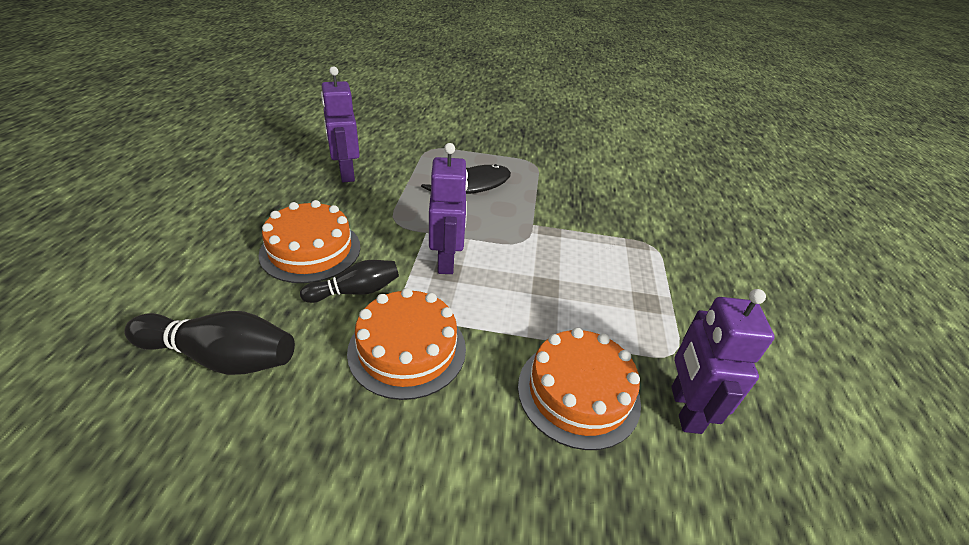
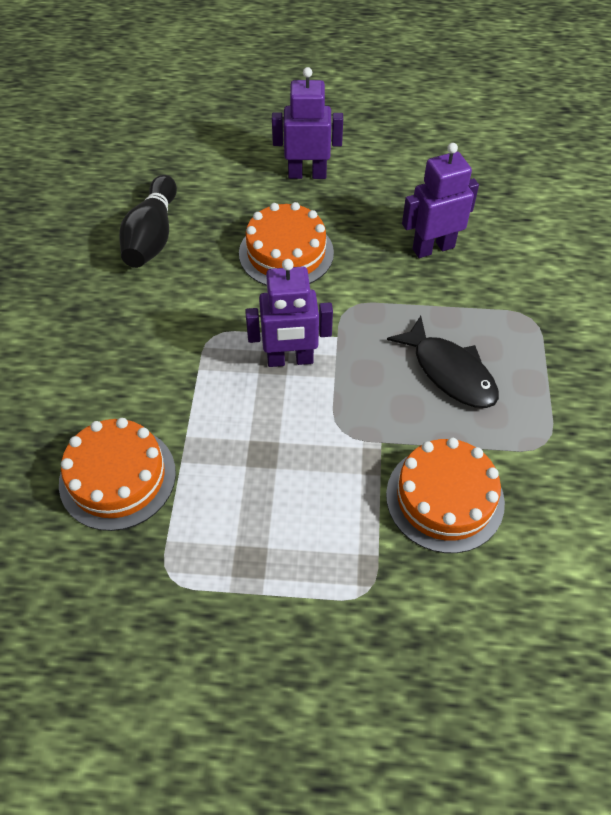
camera: 90 degrees right, 15 degrees up
black bowling pin [300,260,399,303] -> none
orange cake [347,288,466,400] -> orange cake moved to [386,438,505,553]
purple robot [671,289,775,434] -> purple robot moved to [272,67,343,179]

